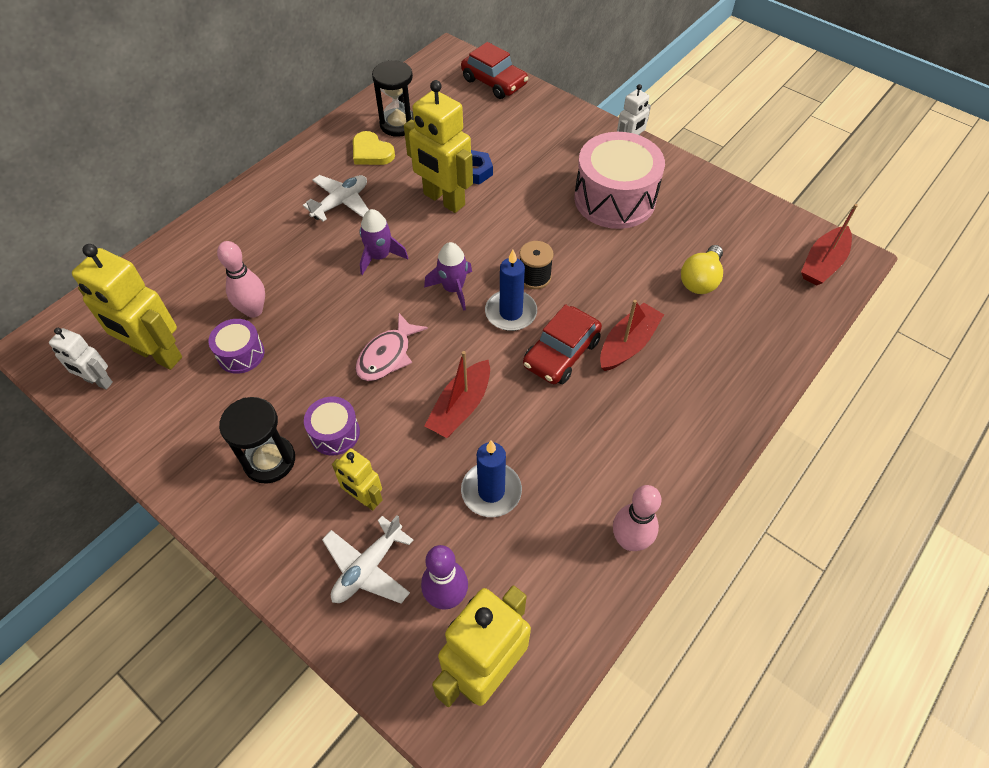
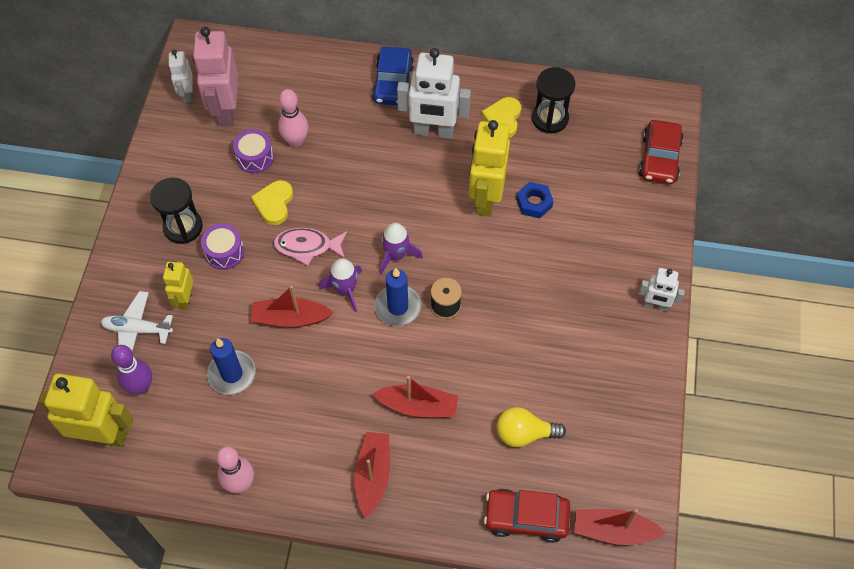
camera: 60 degrees right, 5 degrees up
yellow robot [72,244,182,370] -> pink robot [193,27,238,127]
white plane [303,175,369,222] -> white robot [397,48,471,139]
purple rocket [359,209,408,275] -> purple rocket moved to [319,258,362,312]
red car [523,304,602,384] -> red car moved to [484,489,570,543]
pink drum [574,132,665,229] -> none
none -> yellow heart [251,180,293,225]
none -> red boat [354,432,390,518]
none -> blue car [372,47,414,105]

